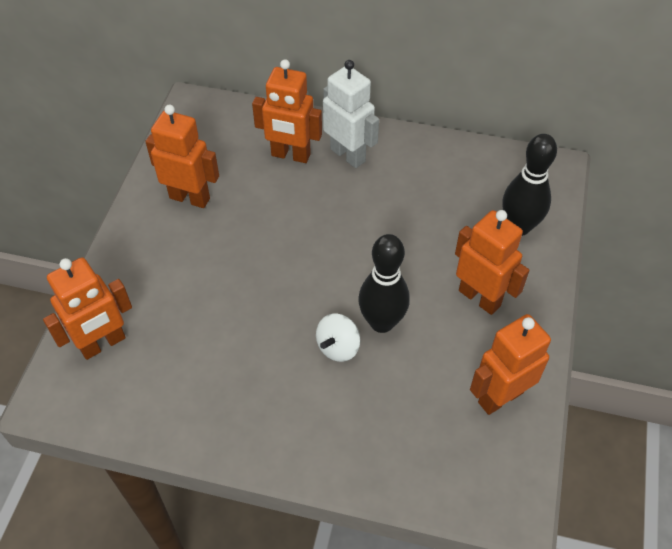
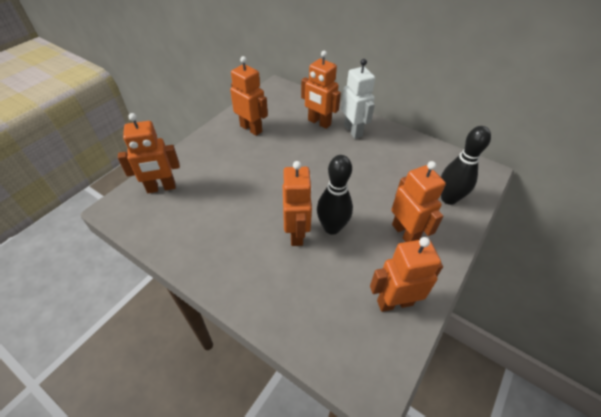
camera: 20 degrees right, 5 degrees down
white spinning top [316,313,361,362] -> orange robot [283,161,313,246]

